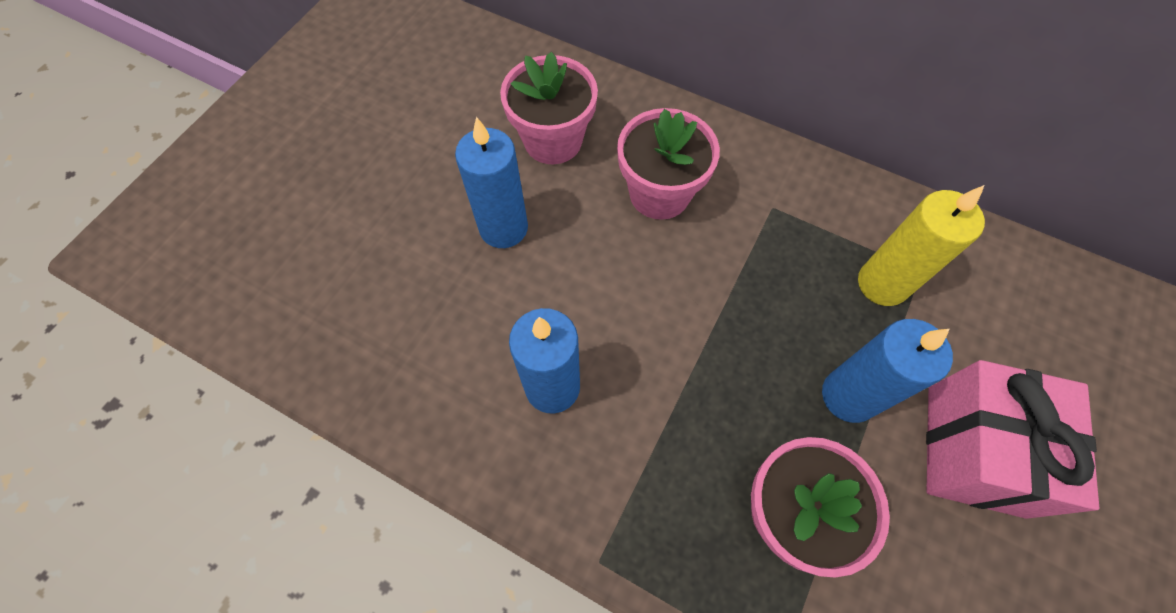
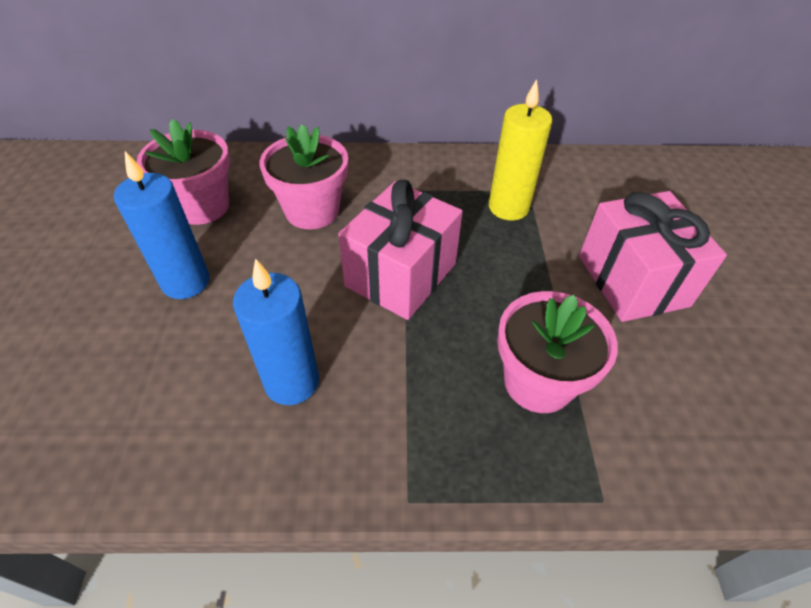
camera: 30 degrees left, 15 degrees down
blue candle [822,319,953,423] -> none
none -> pink gift [339,180,463,320]

